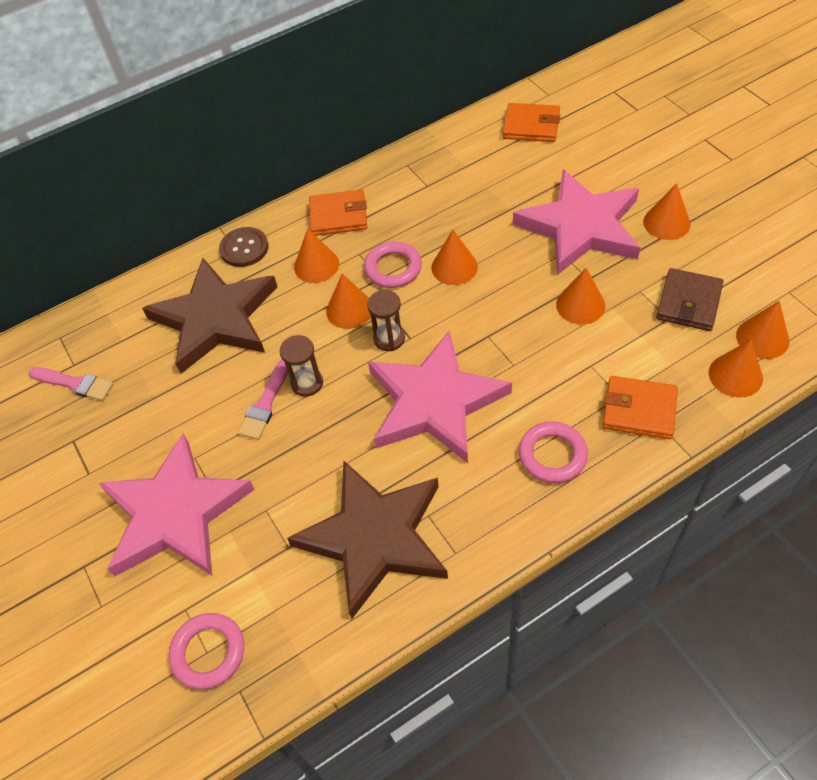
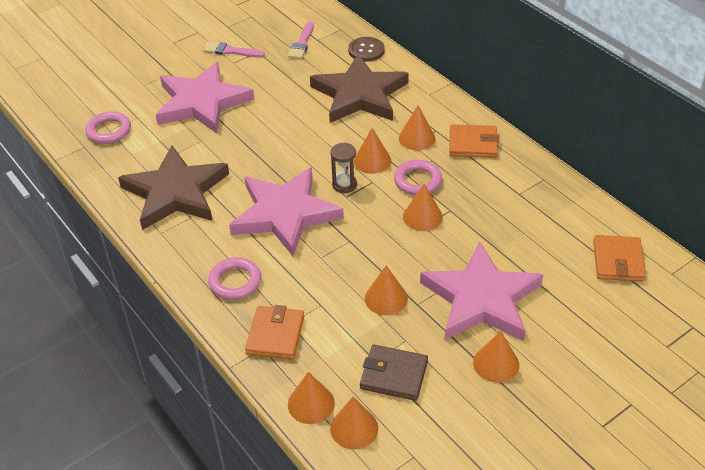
camera: 80 degrees right, 10 degrees down
brown button [219,227,269,267] -> brown button moved to [348,37,385,62]
pink brush [238,360,288,440] -> pink brush moved to [203,42,265,57]
brown hourglass [280,335,323,397] -> none
orange wallet [309,189,367,236] -> orange wallet turned 75 degrees counterclockwise [449,125,499,158]

